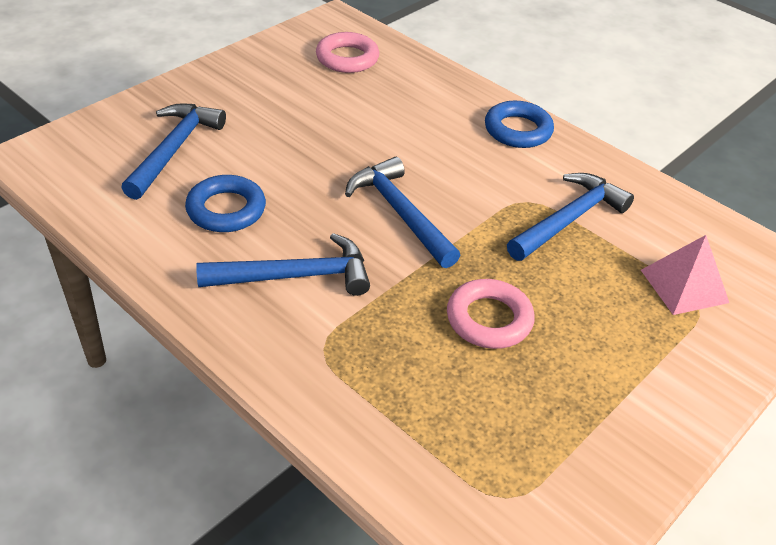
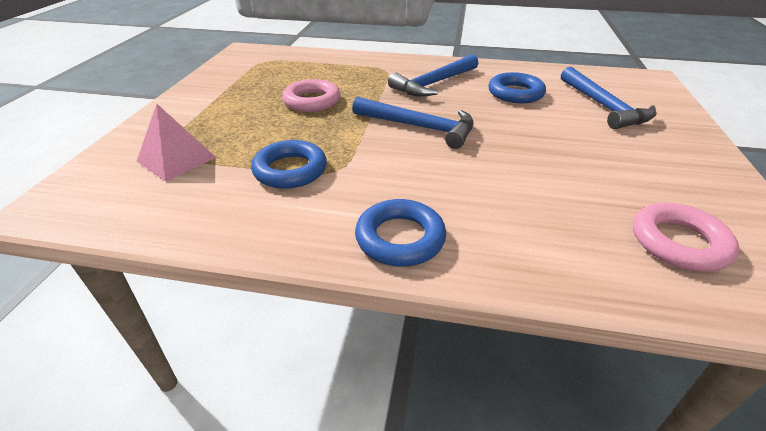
camera: 150 degrees right, 5 degrees down
blue hammer [507,173,634,261] -> blue ring [251,140,327,189]

